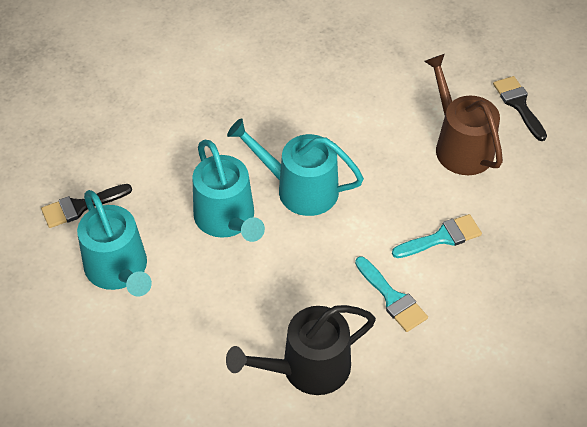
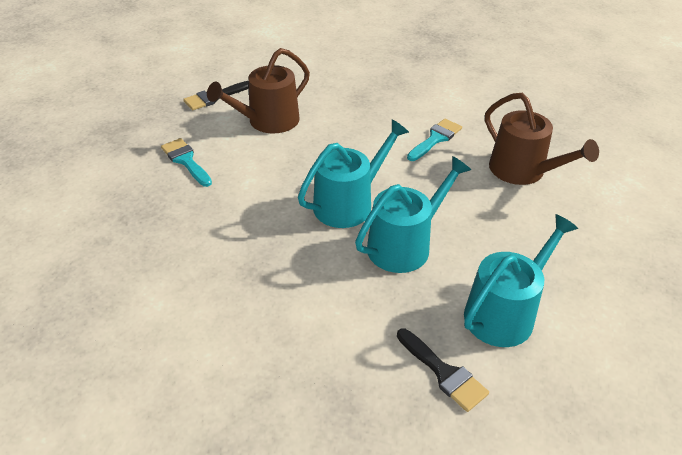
camera: 105 degrees left, 10 degrees down
black watering can [226,305,376,395] -> brown watering can [485,93,599,185]
turquoise watering can [227,118,364,216] -> turquoise watering can turned 135 degrees counterclockwise [298,119,409,228]
turquoise brush [392,214,482,258] -> turquoise brush moved to [161,138,212,187]

